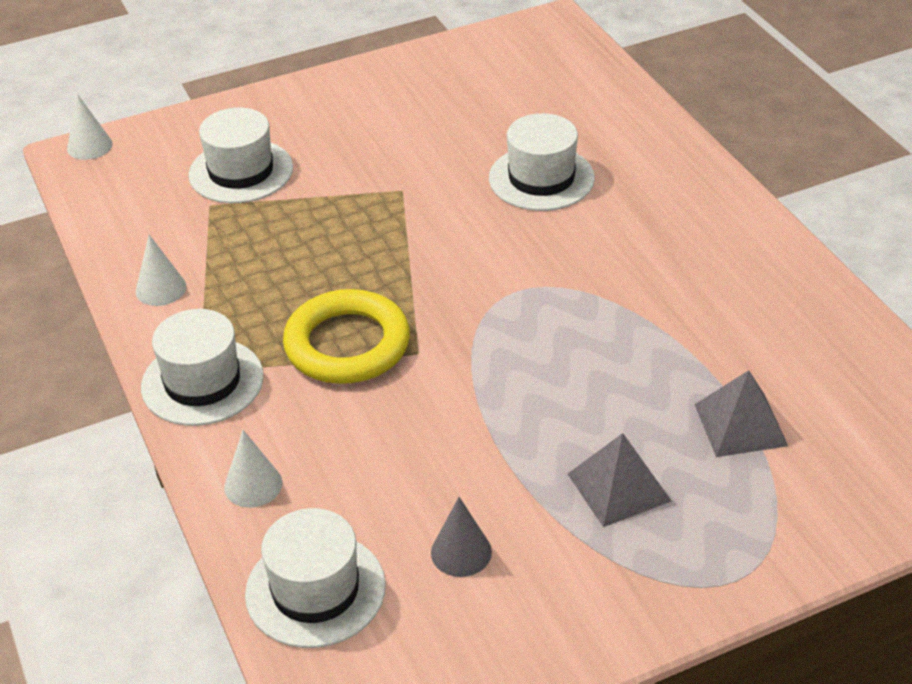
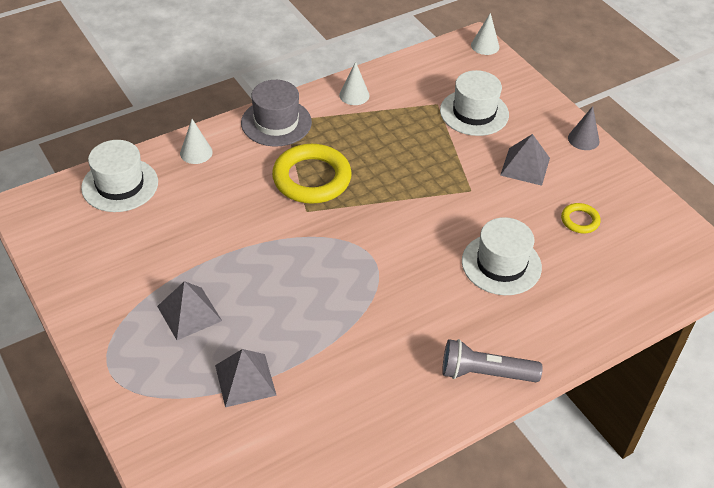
camera: 80 degrees right, 5 degrees up
white hat [141,309,264,426] -> grey hat [241,80,312,146]
grey cone [431,497,492,577] -> grey cone moved to [568,106,599,150]
none -> grey flashlight [442,339,543,382]
none -> grey pyramid [500,134,550,186]
none -> yellow ring [561,203,601,233]

